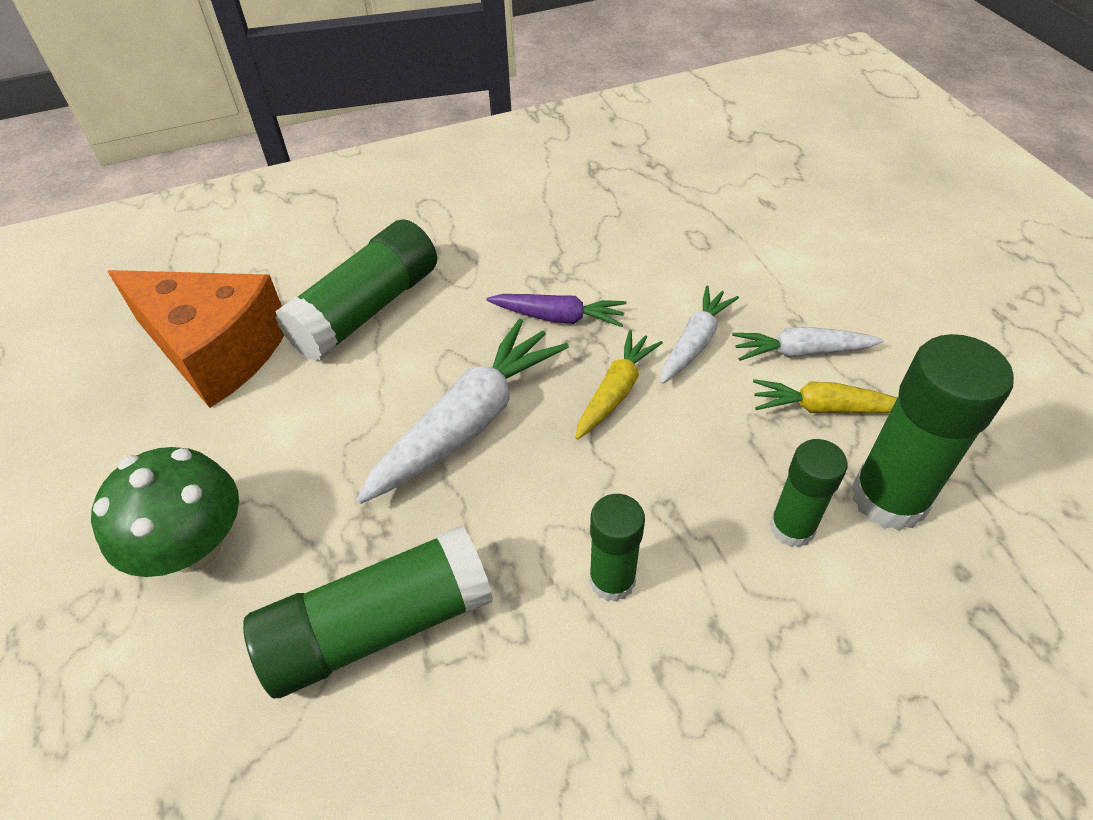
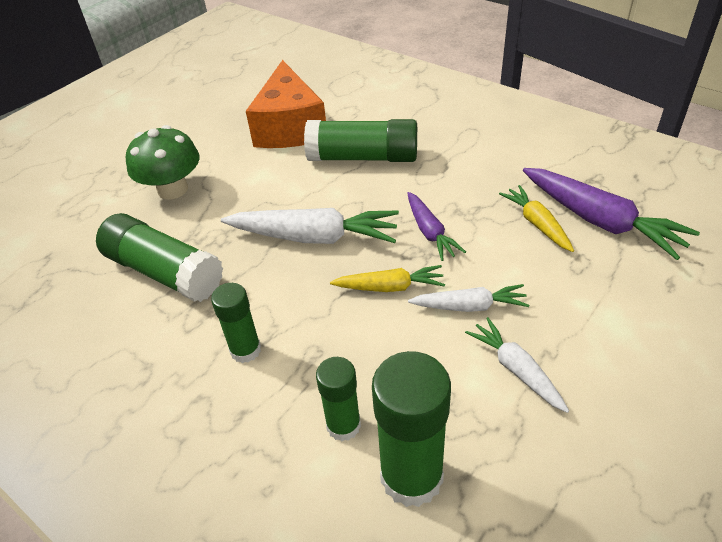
camera: 60 degrees right, 5 degrees down
yellow carrot [753,379,898,413] -> yellow carrot moved to [499,185,574,252]
none -> purple carrot [523,168,700,260]

